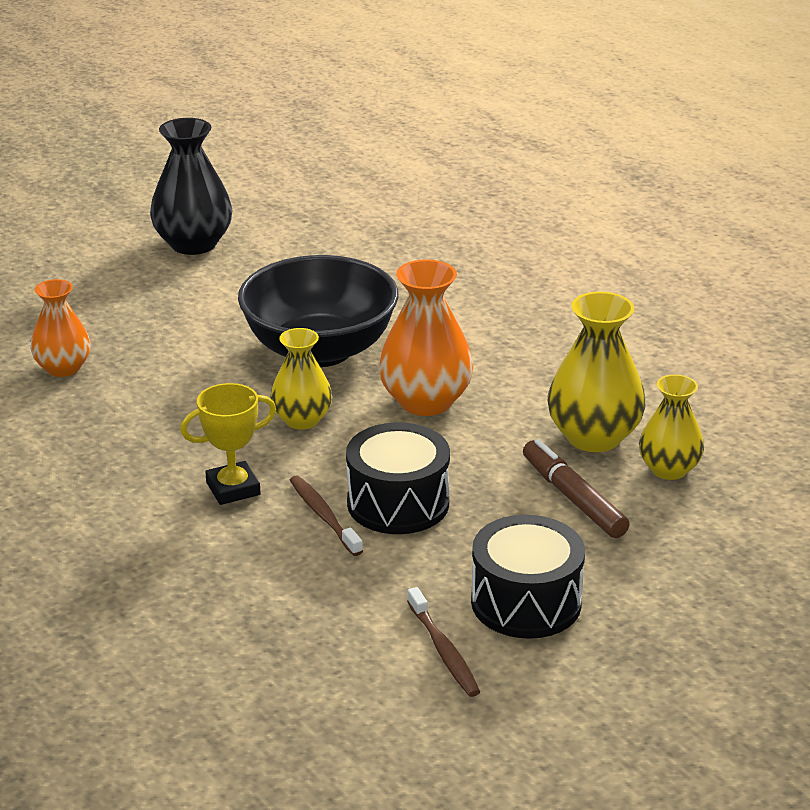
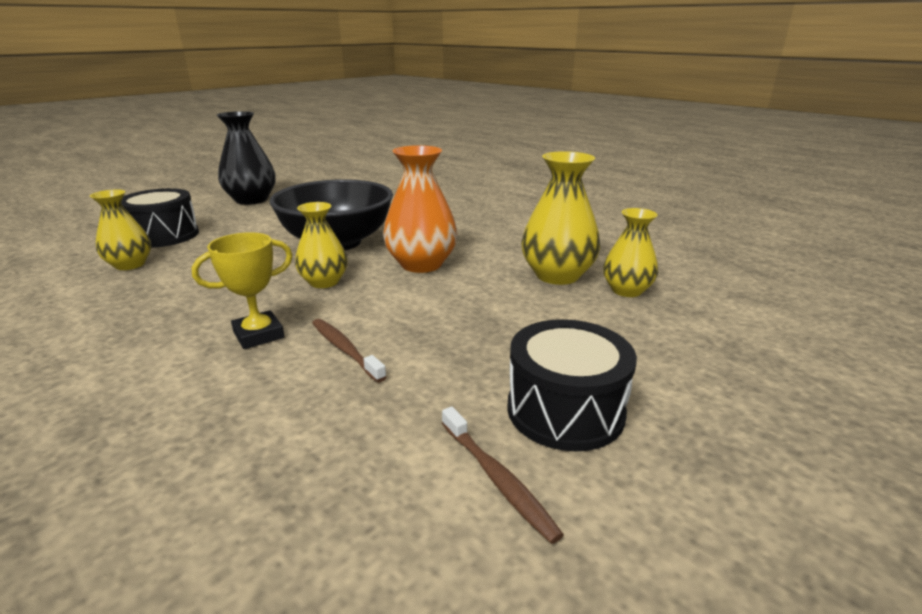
camera: 10 degrees left, 5 degrees down
orange vase [31,279,91,377] -> yellow vase [90,189,151,270]
black drum [346,422,450,534] -> black drum moved to [121,188,199,248]
brown marker [523,439,630,538] -> none

